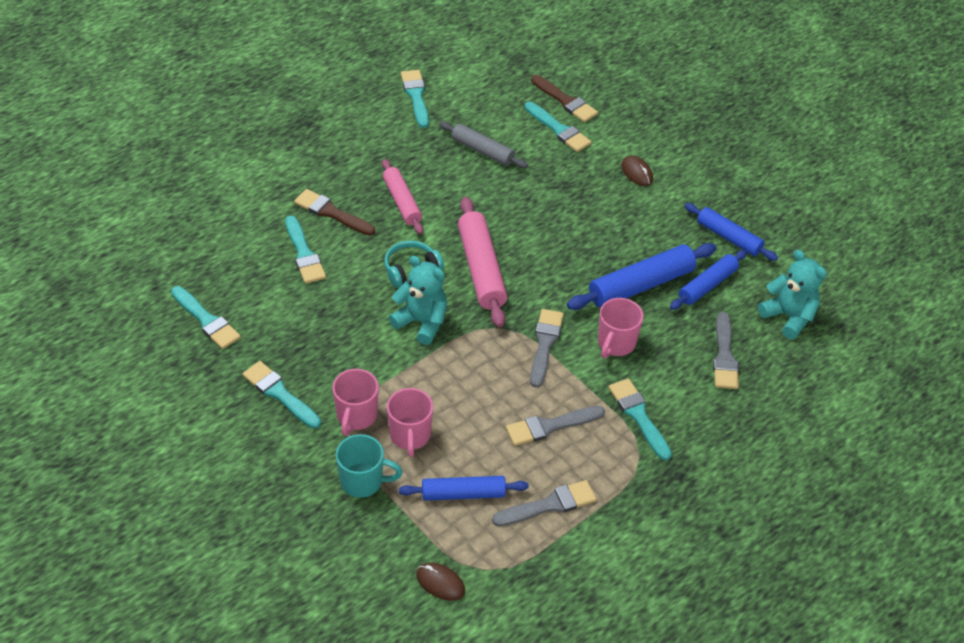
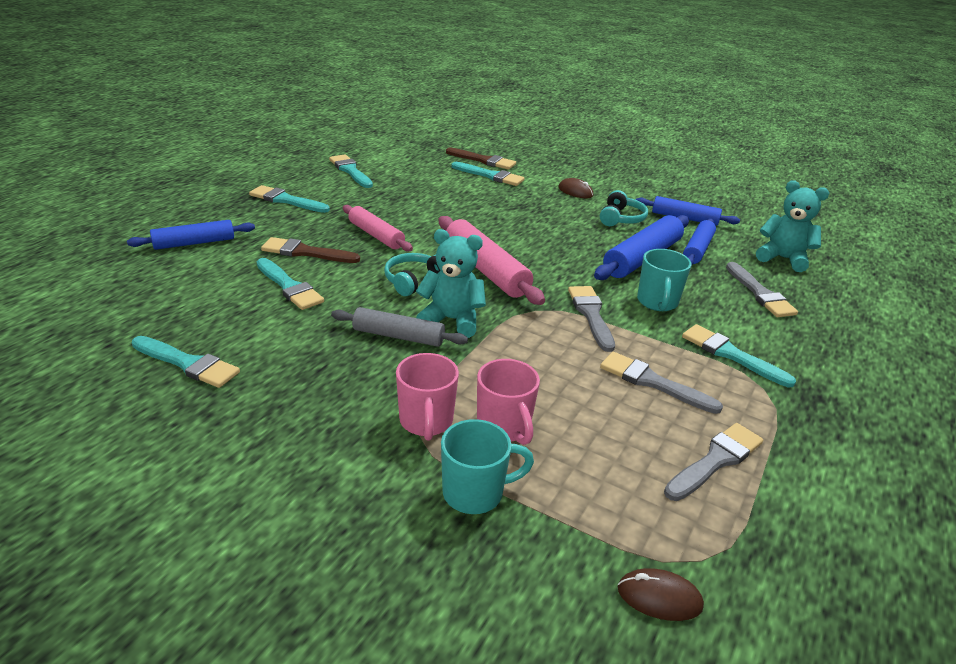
camera: 20 degrees left, 15 degrees down
turquoise brush [243,361,321,429] -> turquoise brush moved to [249,185,330,213]
blue rolling pin [399,476,529,501] -> blue rolling pin moved to [127,220,255,250]
grey rolling pin [439,122,528,168] -> grey rolling pin moved to [331,307,468,347]
grey brush [506,406,605,446] -> grey brush turned 75 degrees clockwise [600,352,723,414]
pink mug [598,298,644,358] -> turquoise mug [637,249,691,311]
none -> turquoise headphones [600,190,648,226]

